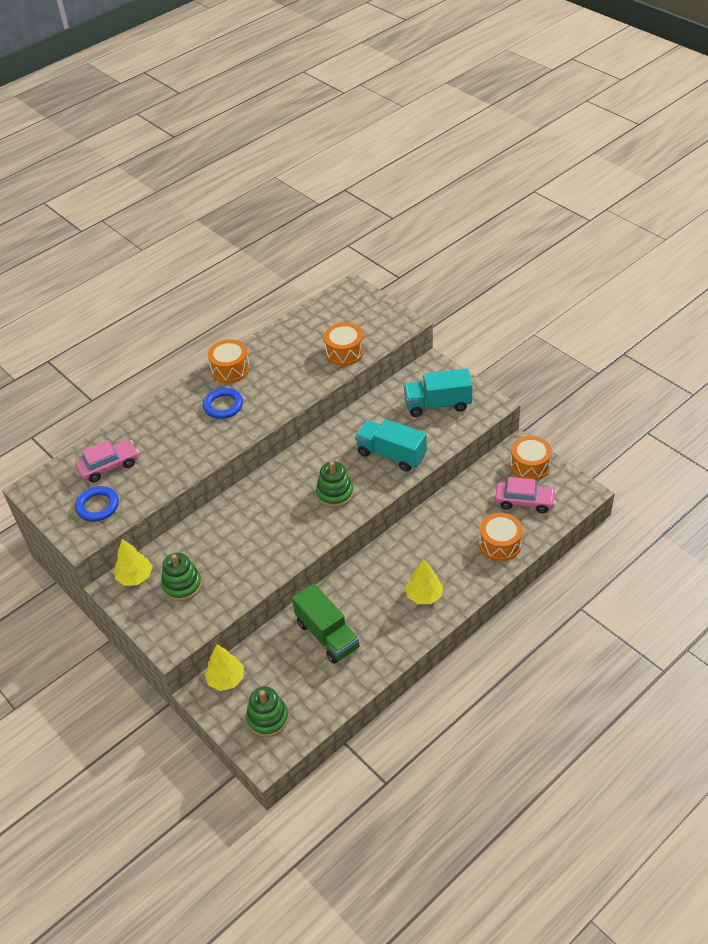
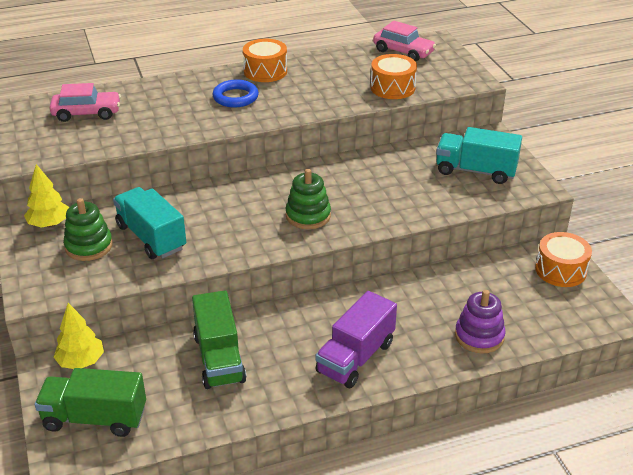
camera: 20 degrees right, 10 degrees down
blue ring [75,486,119,522] -> none
green stacking toy [246,687,289,737] -> green truck [35,368,146,437]
turquoise truck [355,419,427,472] -> turquoise truck moved to [113,187,186,259]
yellow tree [405,559,443,604] -> purple truck [316,291,397,388]
orange drum [479,513,523,561] -> purple stacking toy [455,290,505,353]
pink car [495,477,557,513] -> pink car moved to [373,21,436,61]

